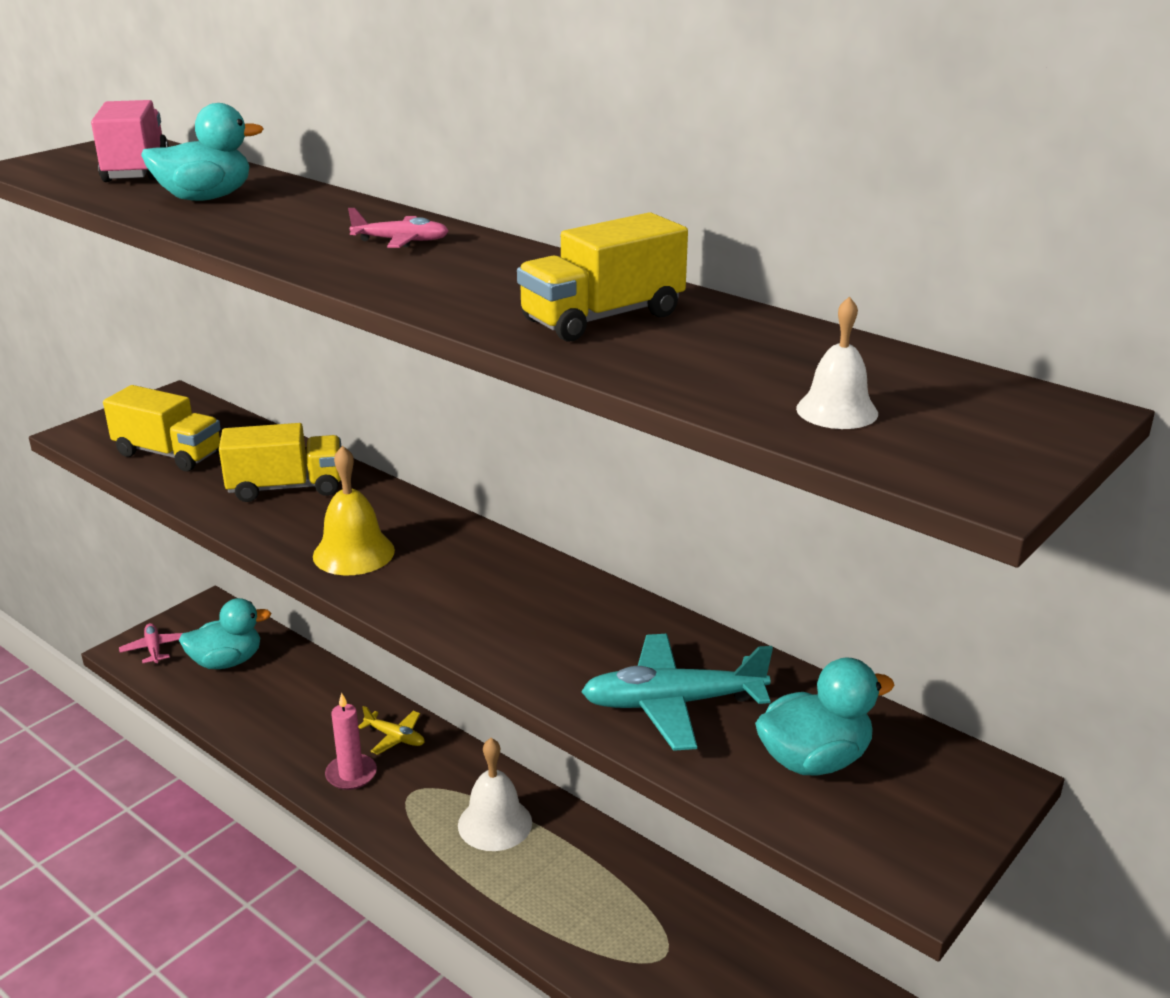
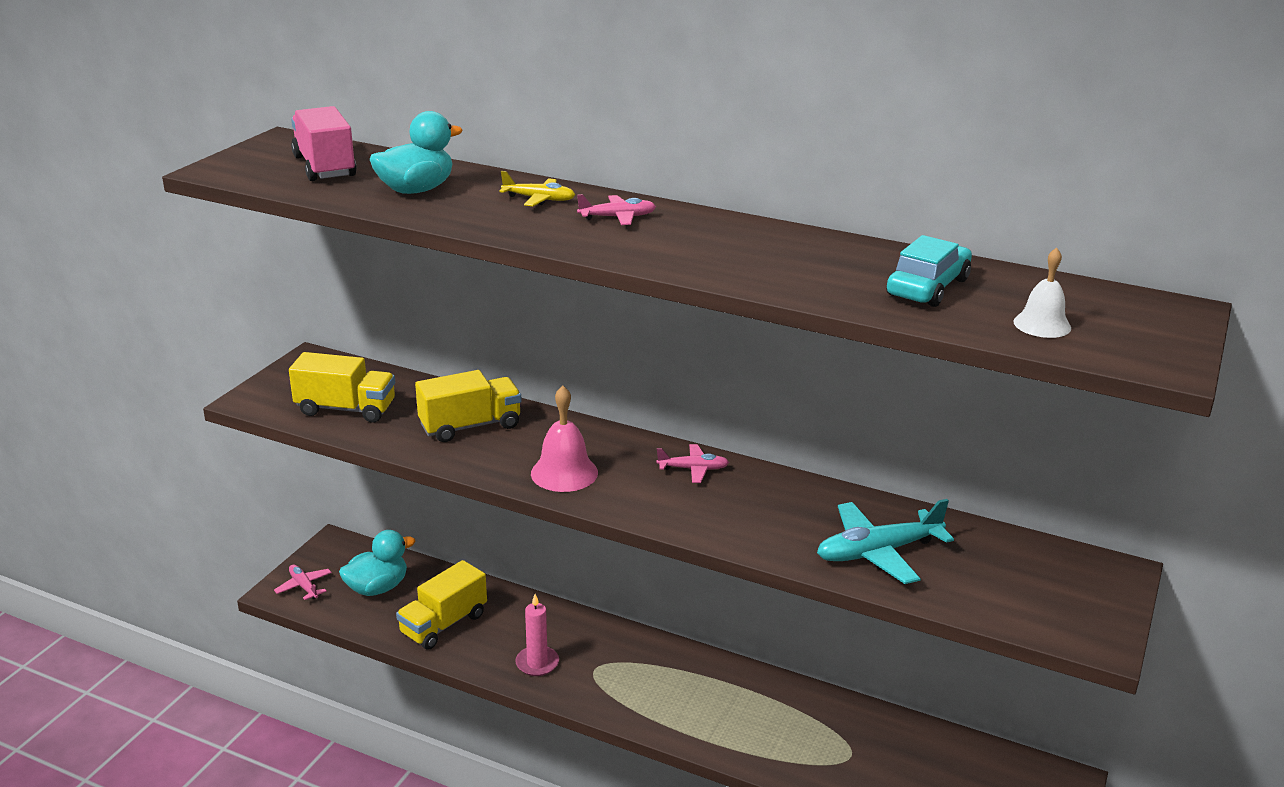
camera: 15 degrees left, 0 degrees up
yellow bell [313,445,395,575] -> pink bell [531,386,598,492]
yellow plane [358,706,424,755] -> yellow plane moved to [499,171,575,206]
white bell [458,738,532,851] -> none
yellow truck [517,212,688,341] -> yellow truck moved to [396,560,487,650]
turquoise duck [755,657,894,775] -> none
none -> pink plane [656,444,729,483]
none -> turquoise car [887,235,972,307]

